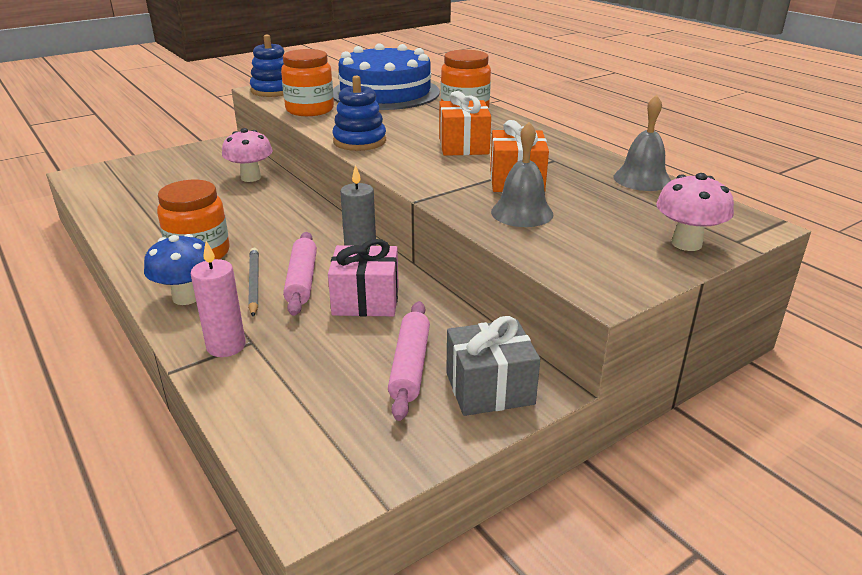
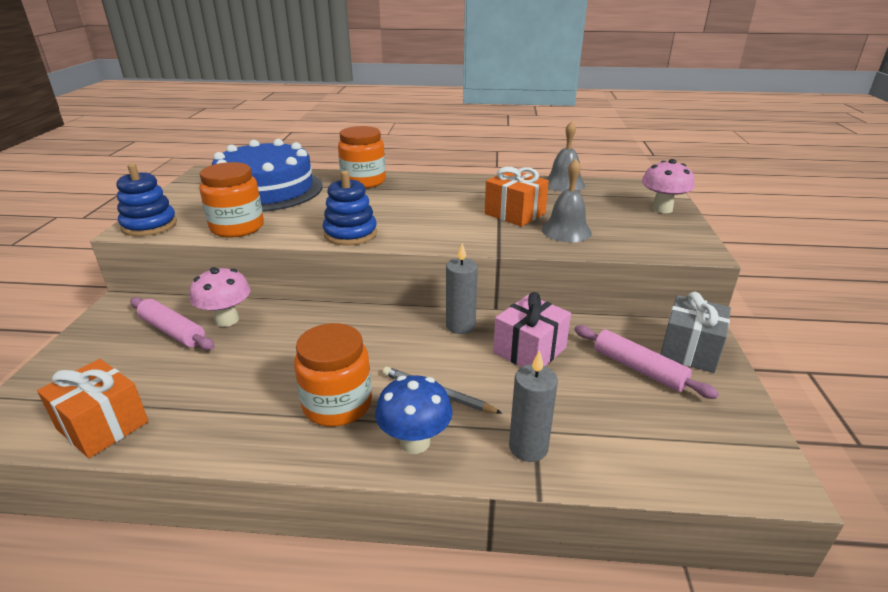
camera: 50 degrees left, 0 degrees up
pink candle [190,241,246,357] -> grey candle [509,350,558,462]
pink rolling pin [283,232,317,316] -> pink rolling pin moved to [130,297,215,350]
orange gift [439,91,491,156] -> orange gift moved to [37,359,149,458]

